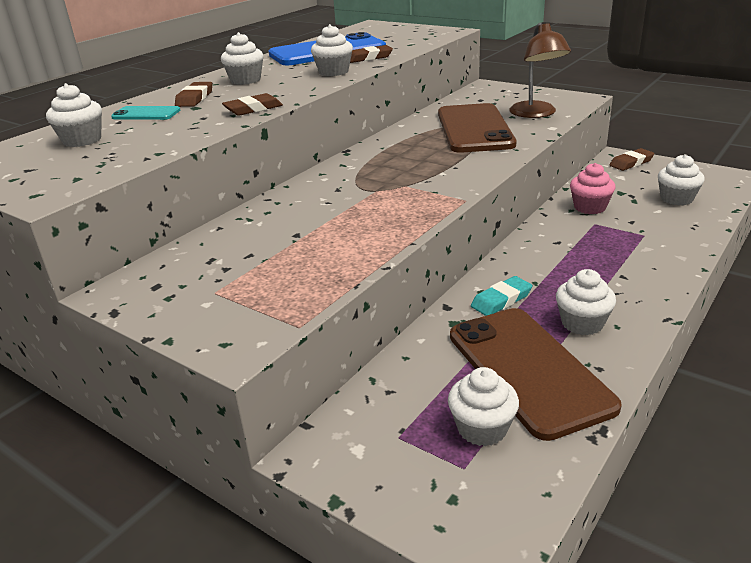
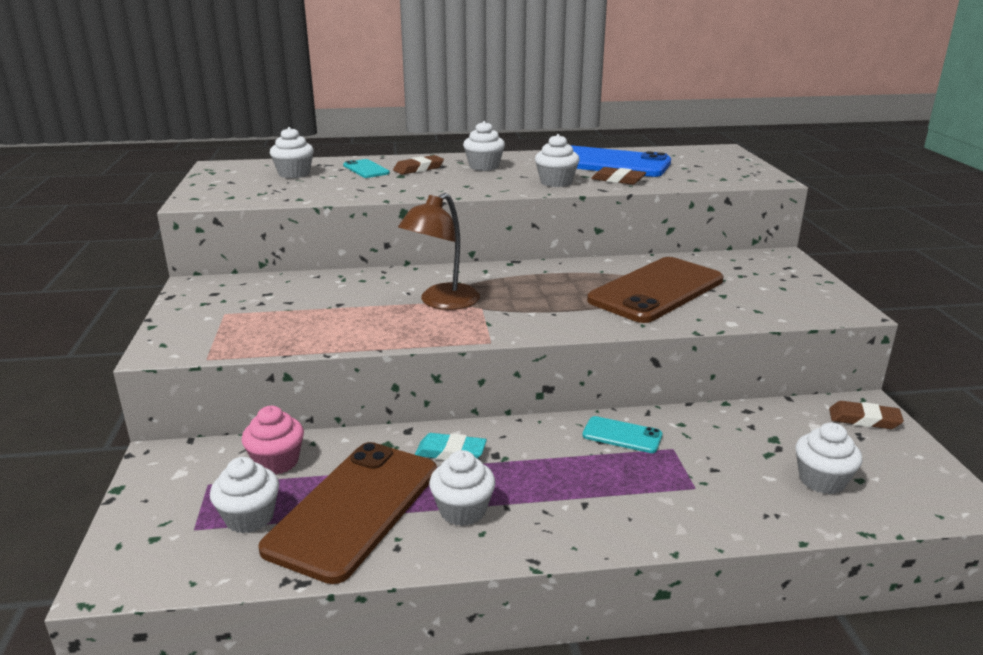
camera: 45 degrees right, 5 degrees down
brown eraser [222,93,283,116] -> none
brown lamp [509,23,571,118] -> brown lamp moved to [398,193,480,310]
pink cupcake [570,163,616,214] -> pink cupcake moved to [242,406,304,475]
none -> turquoise phone [582,416,663,453]

